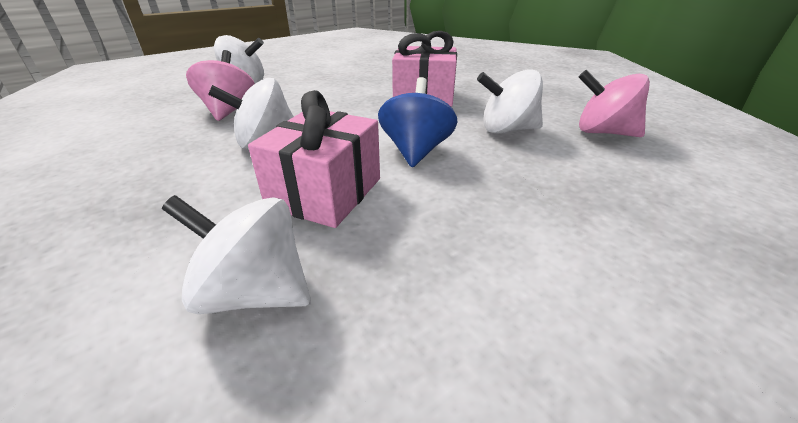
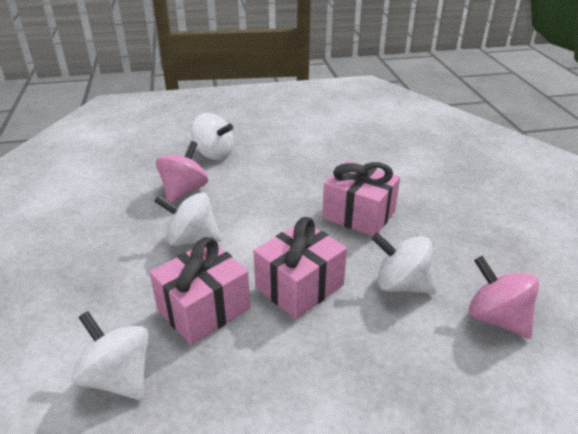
camera: 25 degrees right, 0 degrees up
blue spinning top [378,77,458,167] -> pink gift [253,217,347,319]

